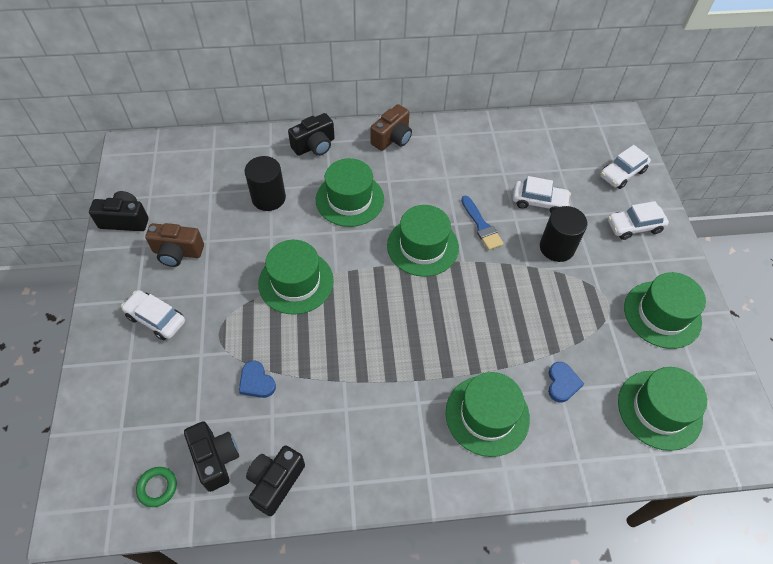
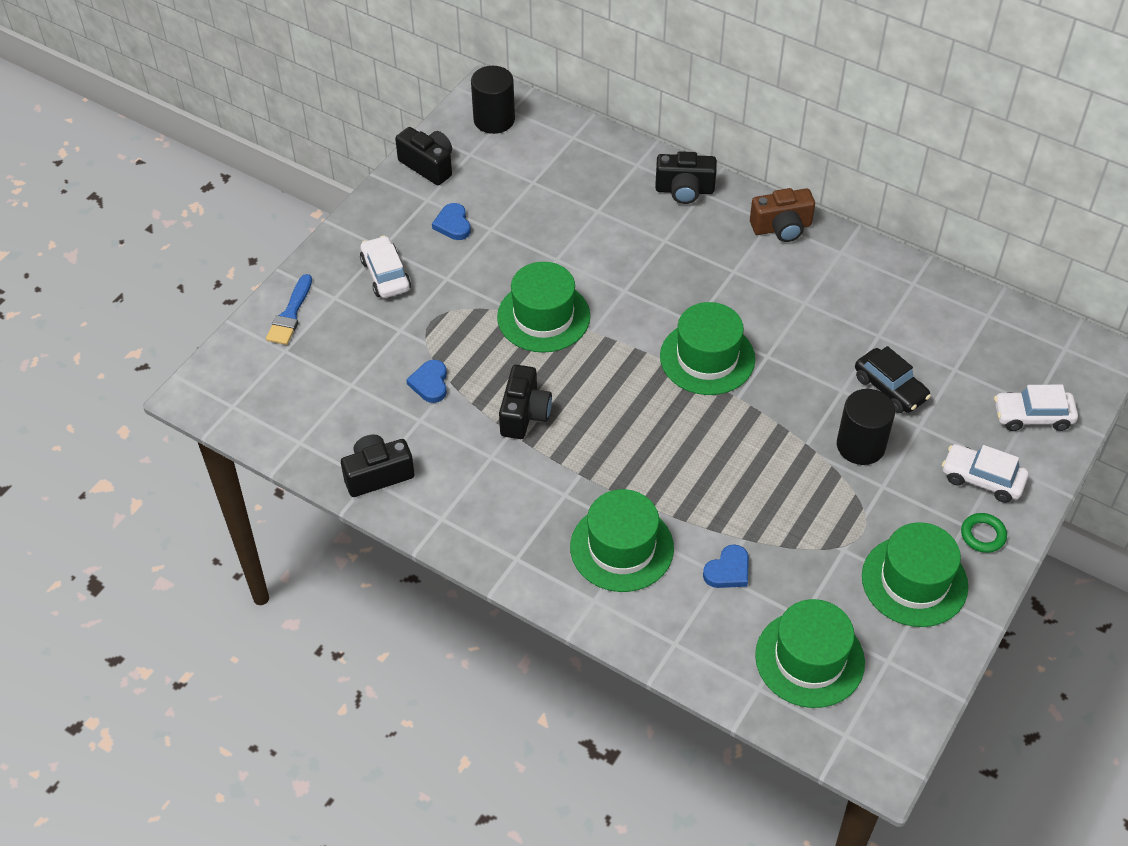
camera: 40 degrees right, 5 degrees down
green ring [136,467,177,507] -> green ring moved to [961,513,1007,553]
brown camera [145,223,204,267] -> blue heart [432,203,471,240]
black camera [184,421,239,492] -> black camera moved to [499,365,552,439]
black cylinder [245,156,286,211] -> black cylinder moved to [471,66,515,134]
green hat [316,158,384,227] -> none
blue brush [461,196,504,250] -> blue brush moved to [266,274,312,345]
white car [513,176,571,213] -> black car [855,346,931,413]

